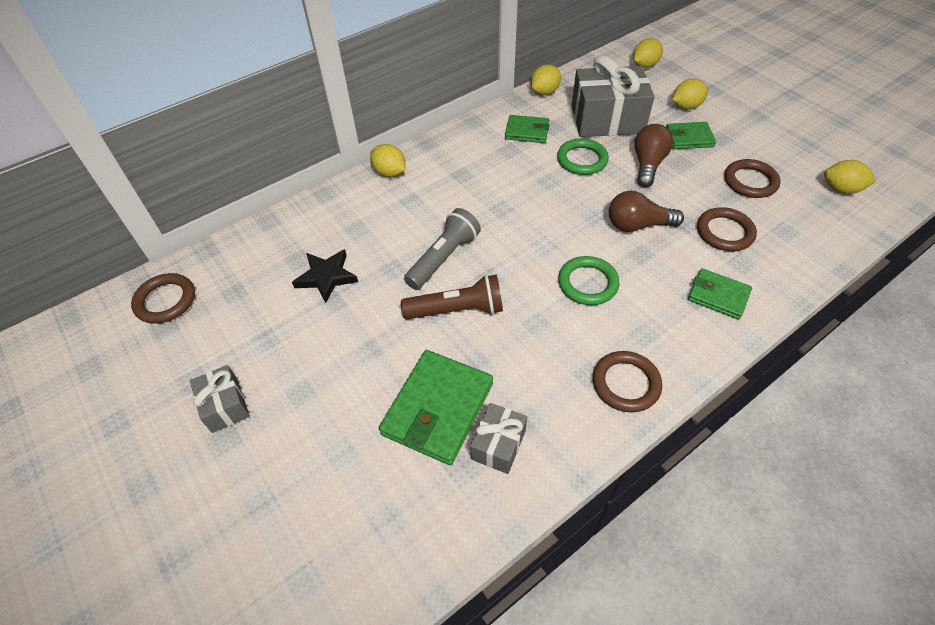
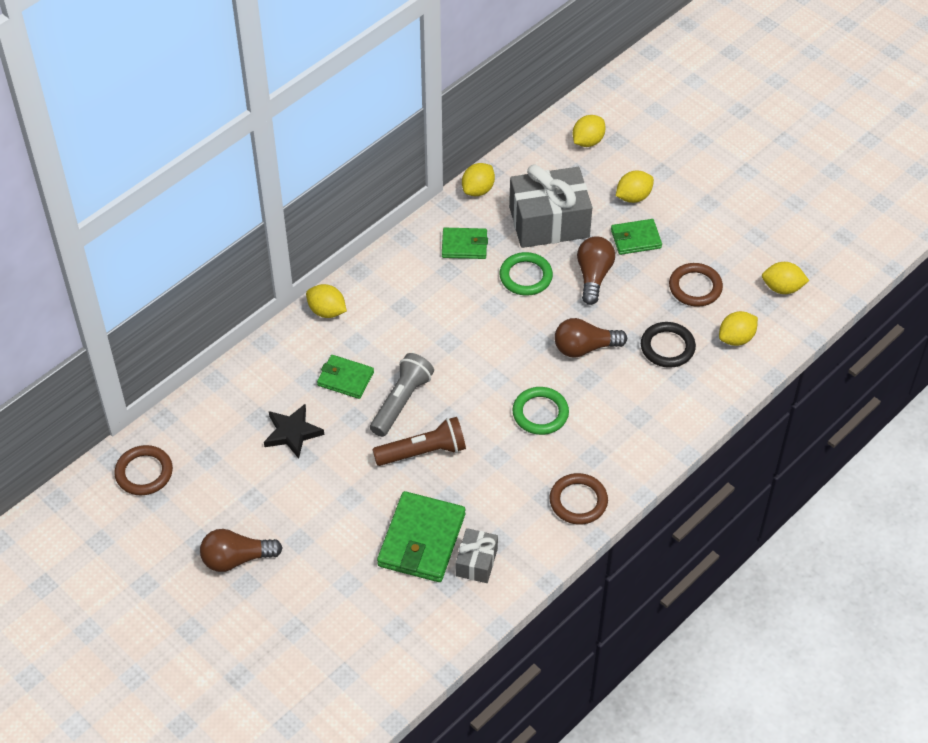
camera: 10 degrees left, 0 degrees up
grey gift [190,365,250,433] -> brown light bulb [200,529,282,572]
green wallet [688,268,752,320] -> green wallet moved to [317,355,374,399]
brown ring [697,207,757,251] -> black ring [641,322,696,368]
none -> yellow lemon [719,311,758,346]

